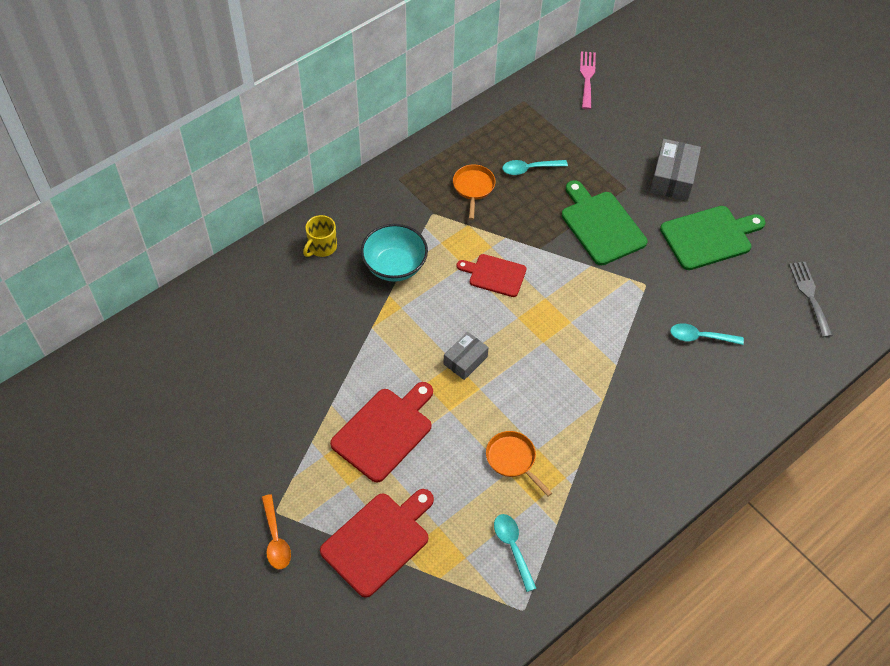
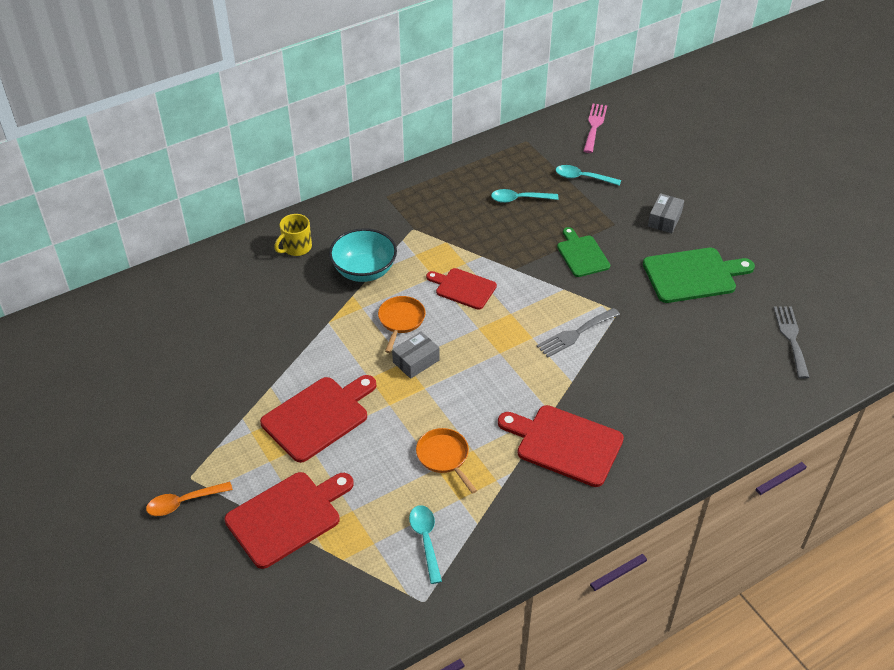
camera: 10 degrees right, 10 degrees down
orange spoon [262,494,291,569] -> orange spoon turned 75 degrees clockwise [146,482,233,516]
orange pan [453,165,496,220] -> orange pan moved to [378,296,425,353]
green cutting board [562,180,647,265] -> green cutting board [557,227,610,277], size x0.64
grey box [650,139,701,201] -> grey box [648,193,684,233], size x0.65
turquoise spoon [670,323,744,345] -> turquoise spoon moved to [556,165,621,186]
none -> red cutting board [498,405,624,487]
none -> grey fork [536,308,620,358]

